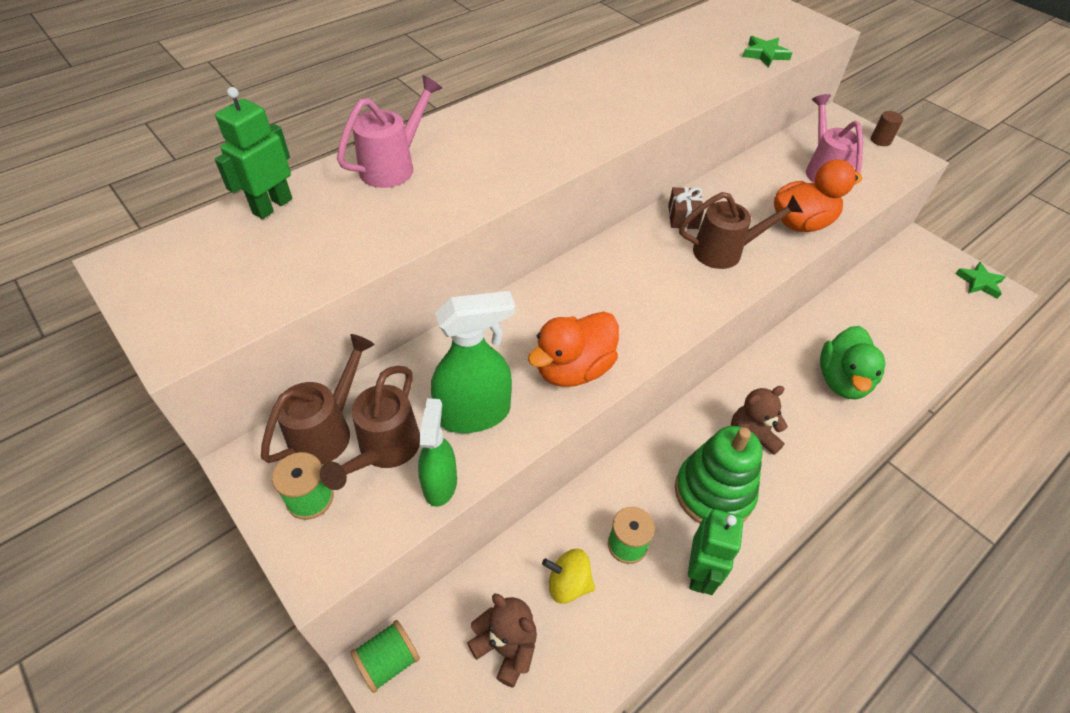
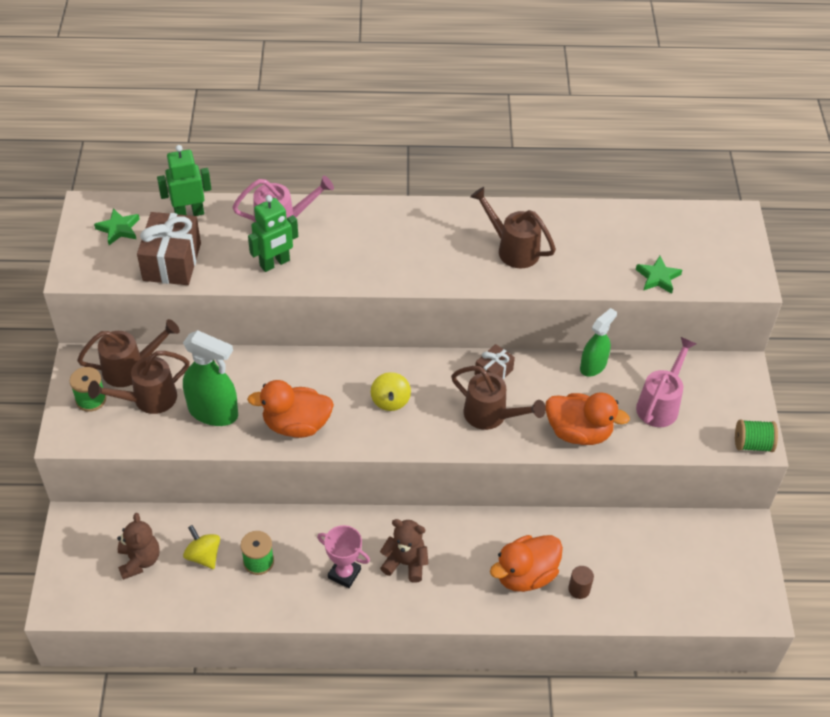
camera: 40 degrees right, 0 degrees up
green spool [350,620,420,693] -> green spool moved to [735,419,778,452]
green spray bottle [418,398,457,507] -> green spray bottle moved to [580,308,617,376]
green stacking toy [675,426,763,524] -> pink trophy [317,525,370,588]
green robot [688,509,744,595] -> green robot moved to [248,195,298,272]
green duck [820,326,885,399] -> orange duck [490,535,563,592]
brown cylinder [871,111,903,146] -> brown cylinder moved to [568,566,594,599]
green star [955,262,1006,299] -> green star moved to [94,208,140,245]
none -> brown gift [137,212,201,285]
none -> yellow spinning top [371,372,411,411]
none -> brown watering can [470,187,556,268]

